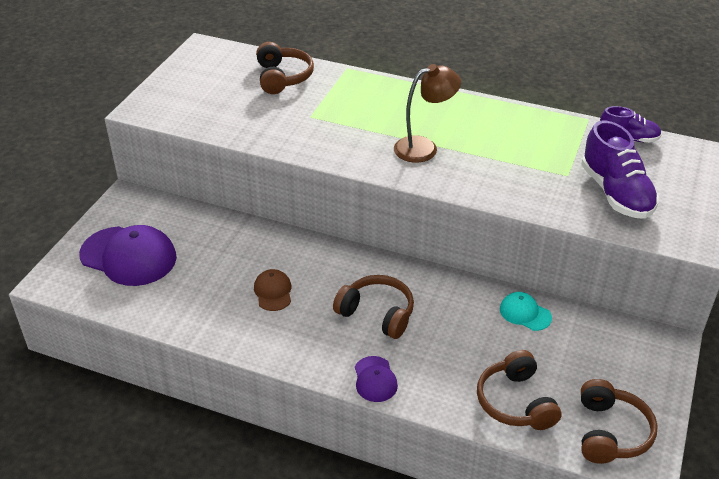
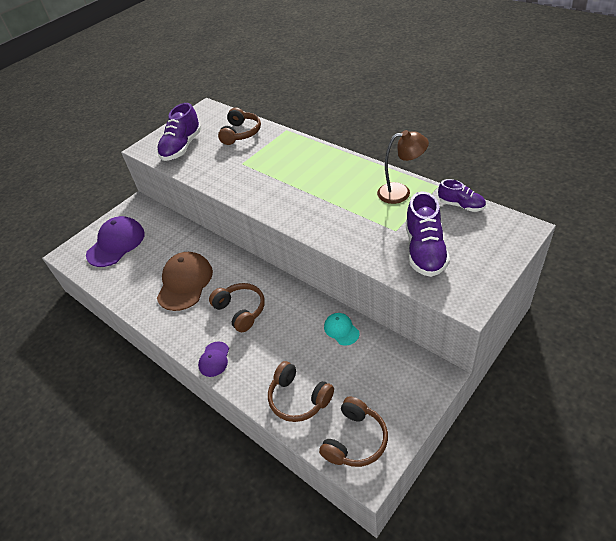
camera: 25 degrees right, 5 degrees up
purple cap [79,225,177,286] -> purple cap turned 105 degrees counterclockwise [86,216,145,267]
brown cap [254,269,291,311] -> brown cap [157,252,213,311], size x2.00
brown lamp [394,64,461,163] -> brown lamp moved to [377,130,429,204]
brown headphones [477,350,561,430] -> brown headphones turned 60 degrees counterclockwise [268,361,334,422]
none -> purple shoe [157,103,201,161]

